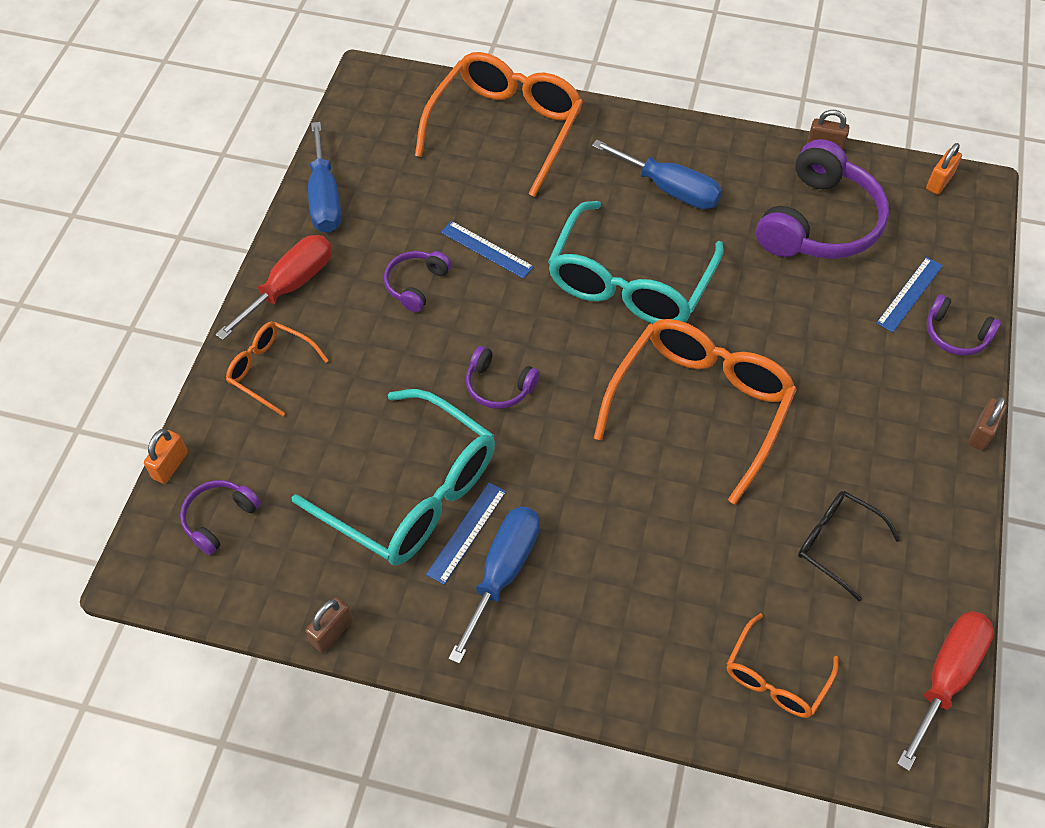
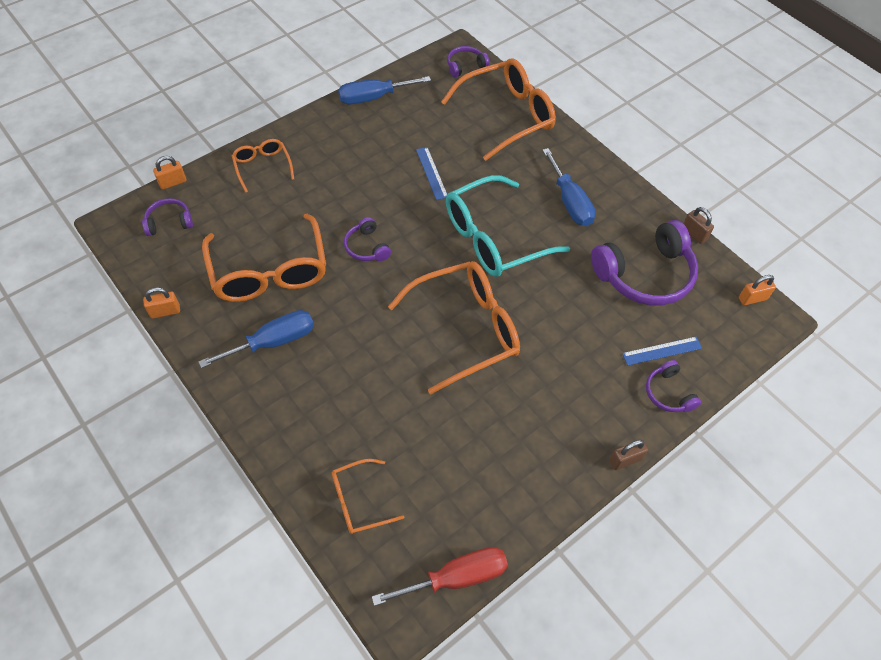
camera: 35 degrees right, 0 degrees up
red screwdriver [215,235,332,340] -> none
turquoise glasses [291,389,495,565] -> orange glasses [202,214,326,302]
brown padlock [305,597,353,653] -> orange padlock [143,287,180,318]
blue screwdriver [308,122,341,233] -> blue screwdriver turned 45 degrees clockwise [338,76,431,104]
purple headphones [384,251,451,312] -> purple headphones moved to [447,46,490,77]
blue ruler [426,482,506,585] -> none
black glasses [798,491,901,601] -> none

